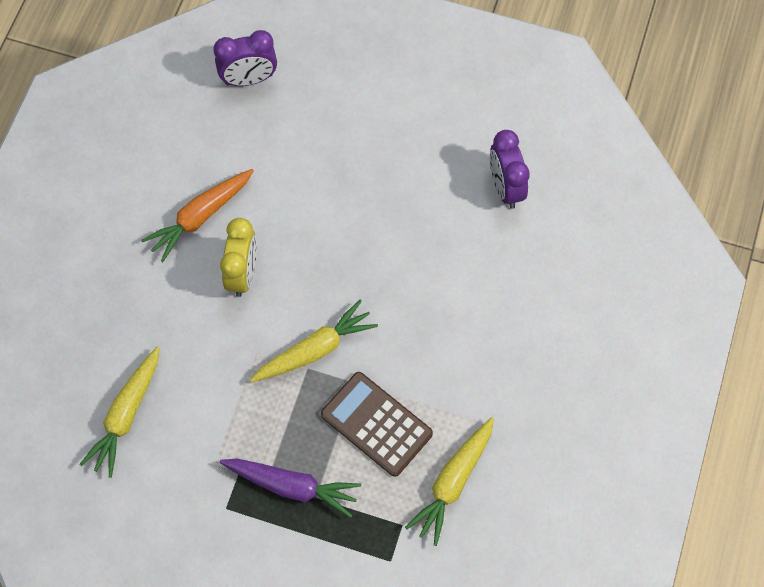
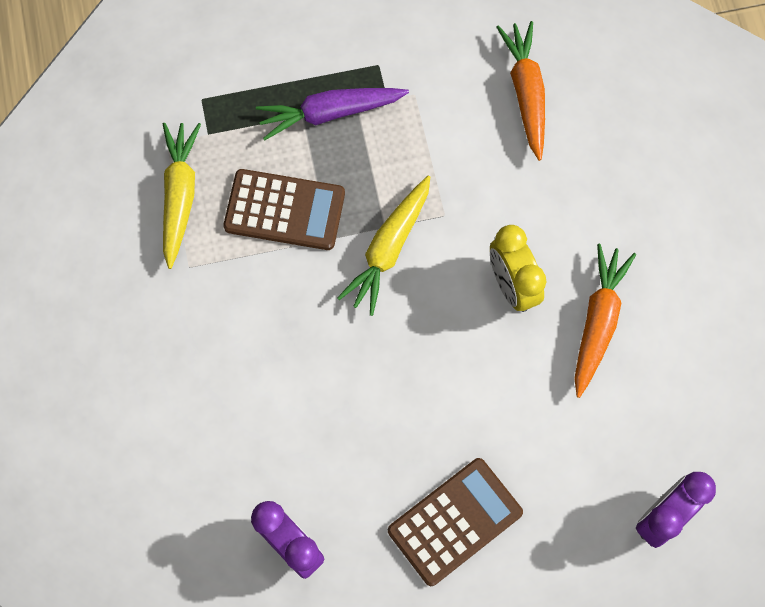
camera: 150 degrees right, 5 degrees up
yellow carrot [79,347,159,478] -> orange carrot [497,21,545,161]
none -> brown calculator [388,458,523,586]

